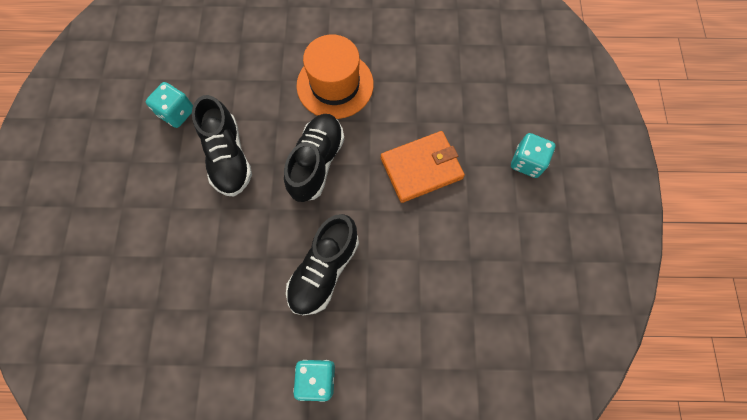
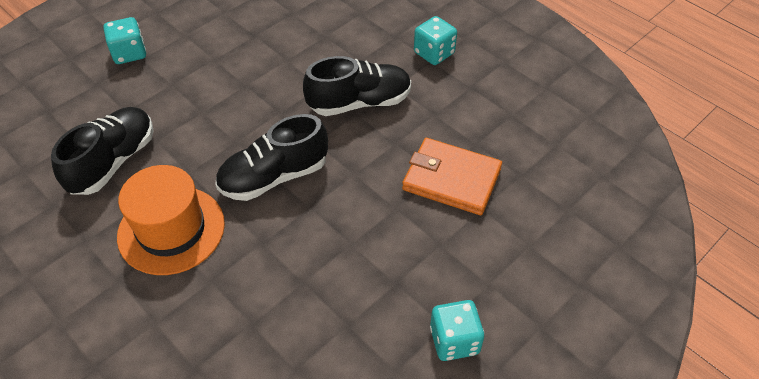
camera: 135 degrees left, 20 degrees down
turquoise dice [146,82,193,128] -> turquoise dice moved to [430,300,484,361]
black shoe [192,95,252,197] -> black shoe moved to [51,107,153,195]
orange wallet [381,131,465,203] -> orange wallet moved to [402,138,502,215]

